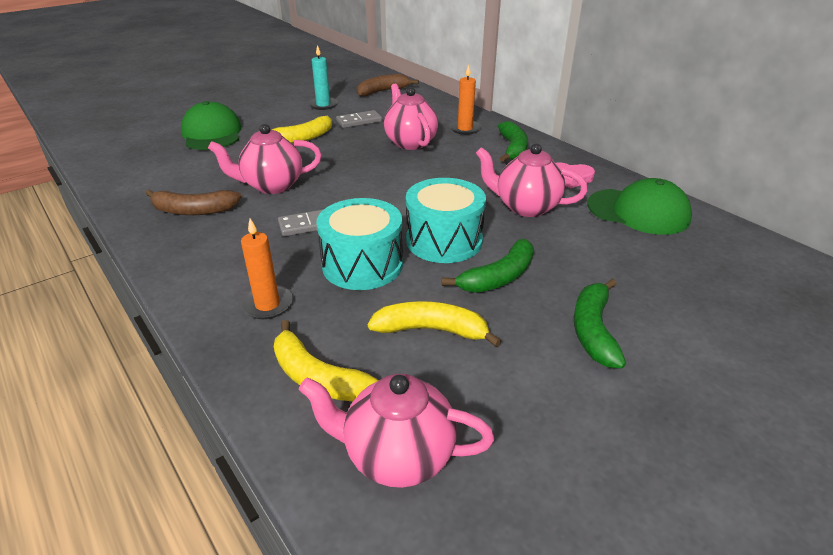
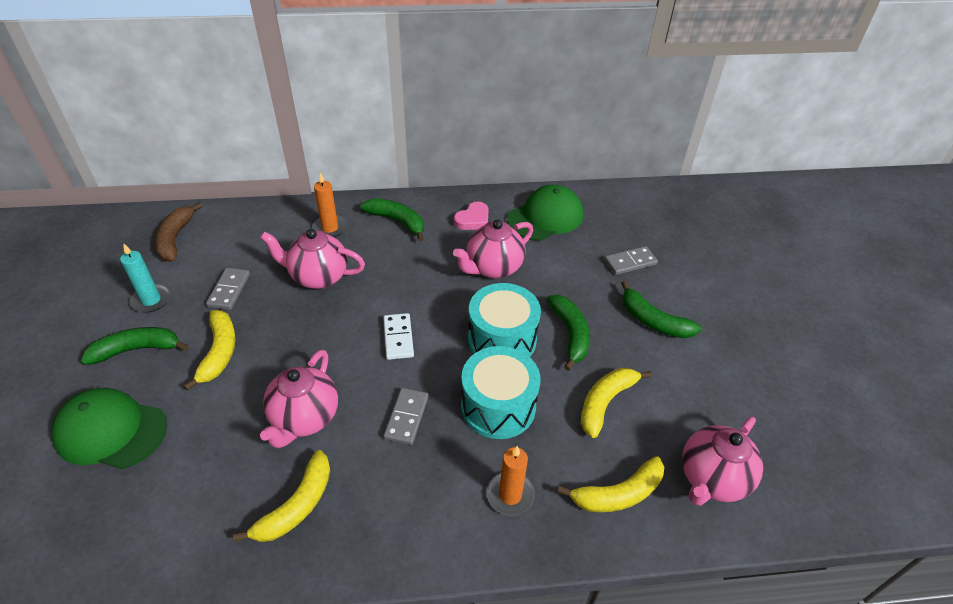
camera: 60 degrees left, 10 degrees up
brown banana [146,189,242,215] -> yellow banana [233,450,330,542]
none -> green banana [81,327,189,365]
none -> white domino [383,313,414,360]
none -> grey domino [604,246,658,275]

